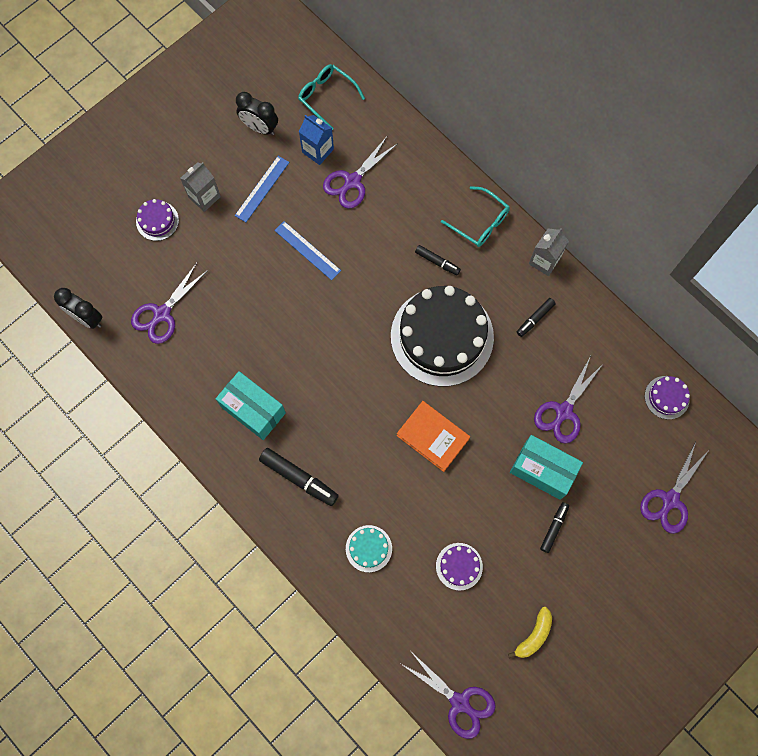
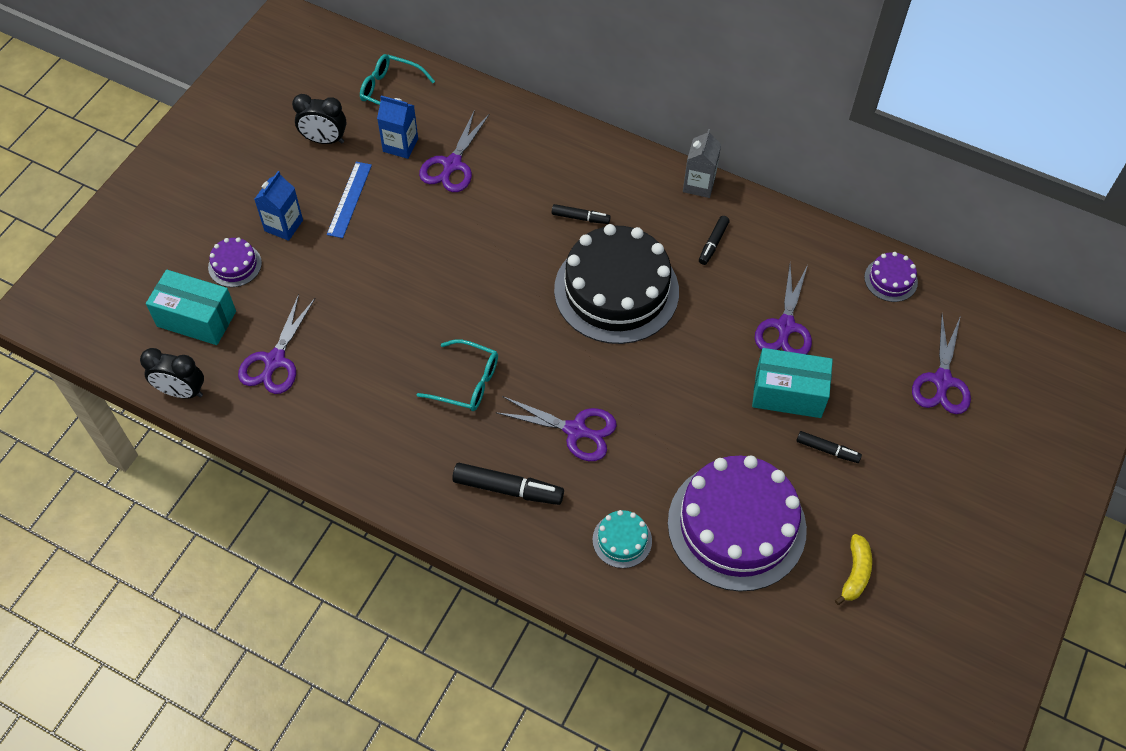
camera: 20 degrees left, 15 degrees down
grey carton [180,162,221,212] -> blue carton [254,171,303,241]
turquoise box [216,371,286,440] -> turquoise box moved to [146,270,236,345]
blue ruler [274,221,341,280] -> none
orange book [397,401,470,472] -> none
purple scissors [401,653,496,739] -> purple scissors moved to [495,396,617,461]
purple cake [436,543,483,591] -> purple cake [668,456,807,592], size x2.34
turquoise glasses [441,186,510,247] -> turquoise glasses moved to [417,339,498,411]
black marker [540,502,569,553] -> black marker turned 105 degrees clockwise [796,431,862,463]

